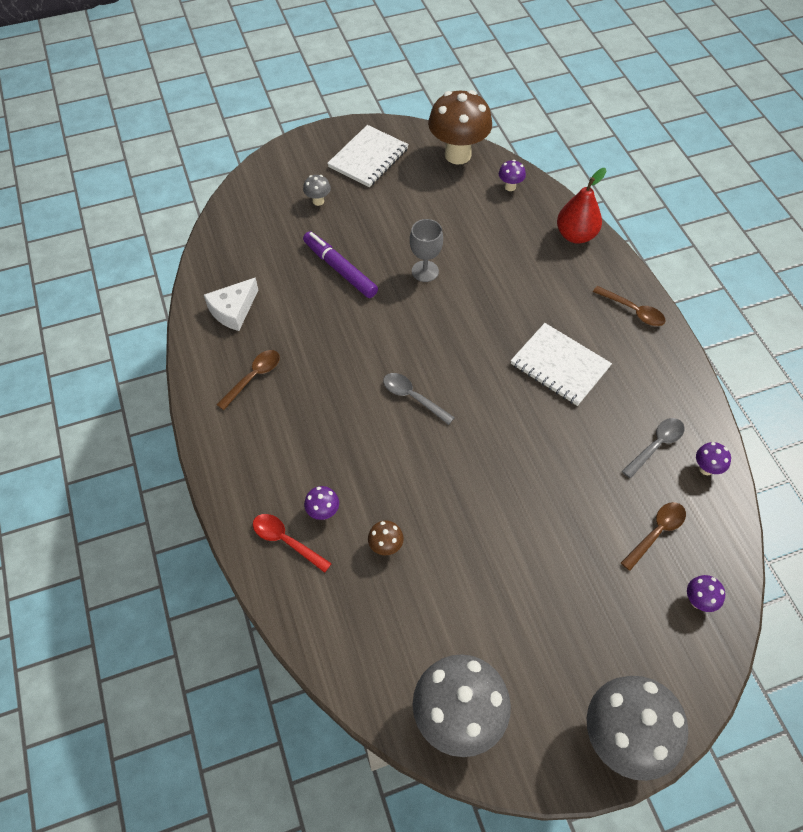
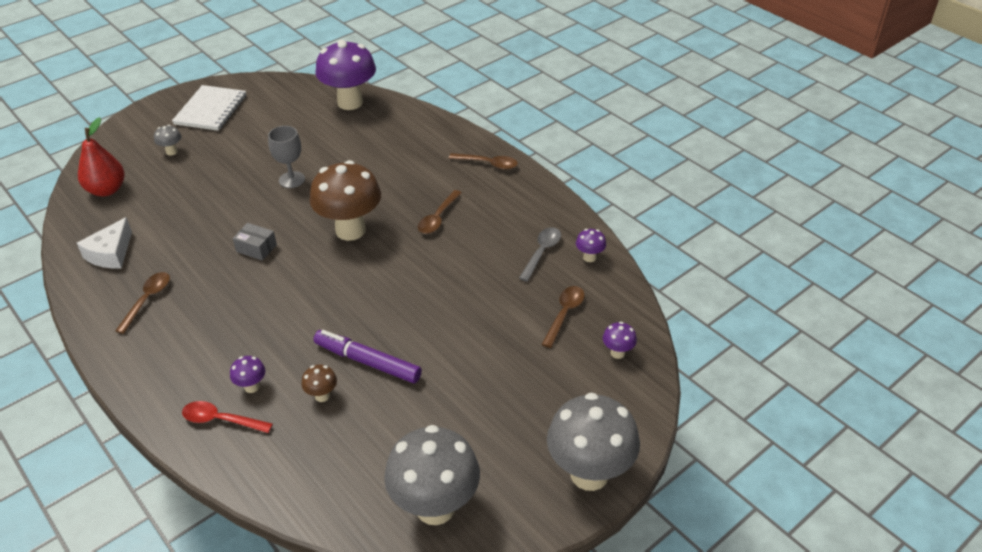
camera: 20 degrees left, 15 degrees down
purple marker [303,231,378,298] -> purple marker moved to [314,330,422,383]
grey spoon [383,373,455,425] -> none
brown mushroom [428,90,492,165] -> brown mushroom moved to [310,160,381,241]
purple mushroom [499,160,526,191] -> purple mushroom [316,40,376,110], size x2.37
white notebook [511,323,612,406] -> brown spoon [418,190,462,234]
red pear [557,168,606,244] -> red pear moved to [78,117,125,197]
none -> grey box [233,223,277,261]

